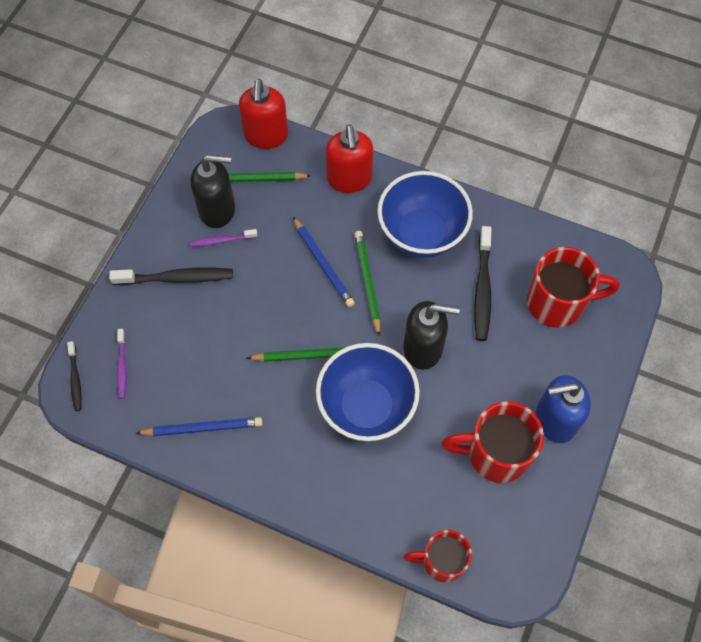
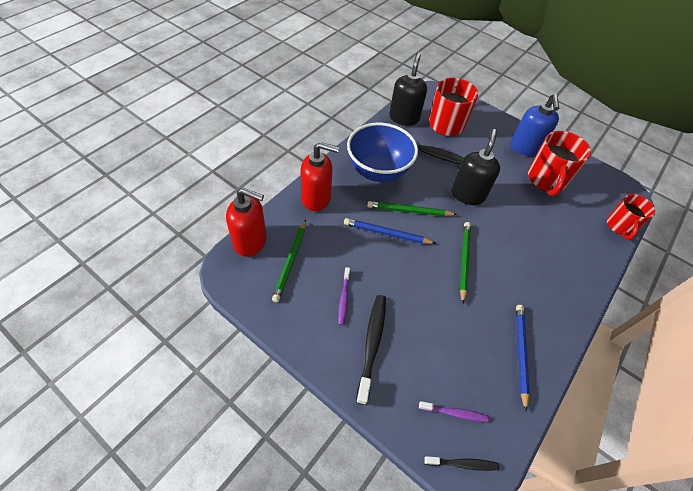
camera: 80 degrees left, 10 degrees down
black soap dispenser [190,155,235,228] -> black soap dispenser moved to [389,53,427,126]
blue pencil [293,217,355,307] -> blue pencil turned 150 degrees counterclockwise [344,218,436,244]
blue bowl [316,343,420,441] -> none

